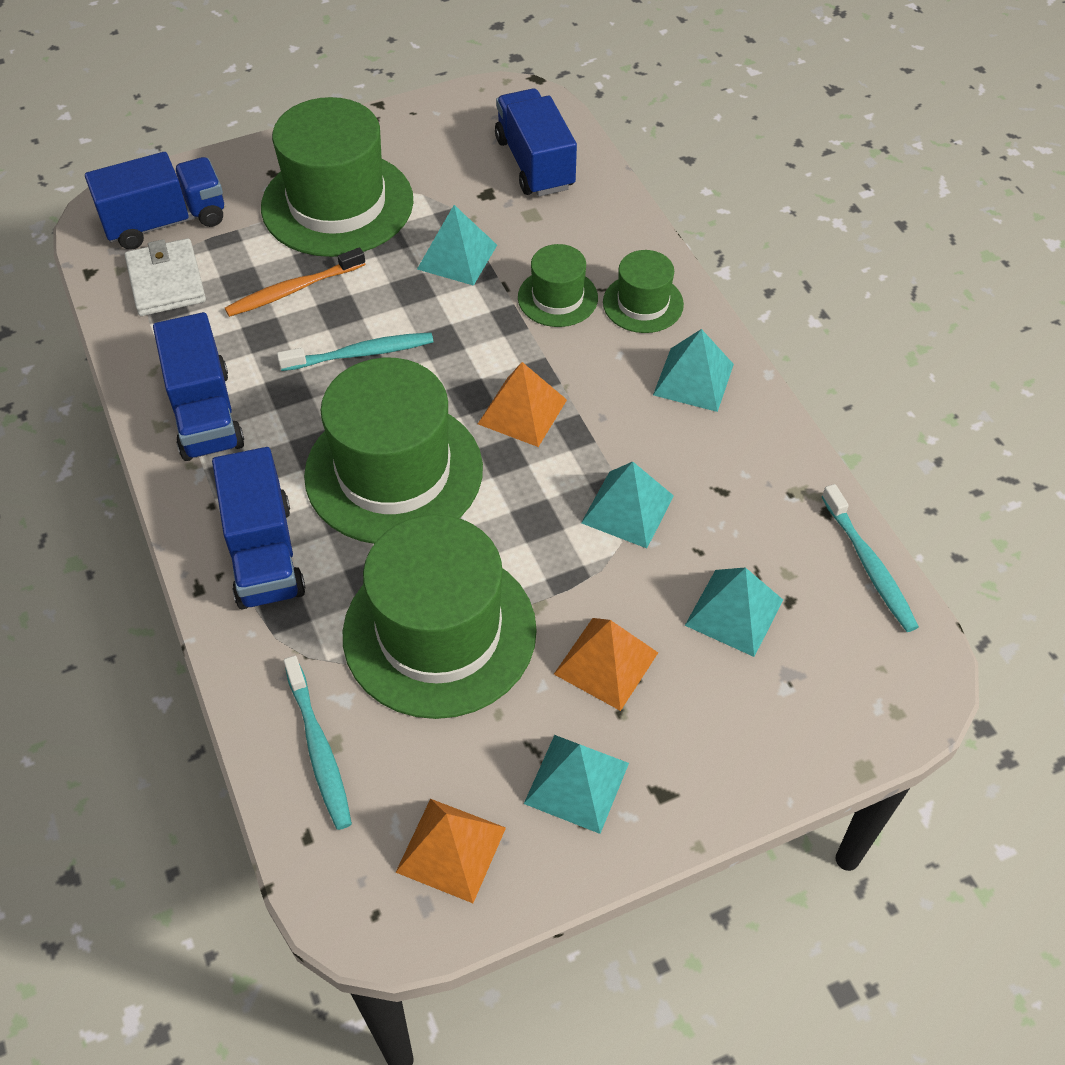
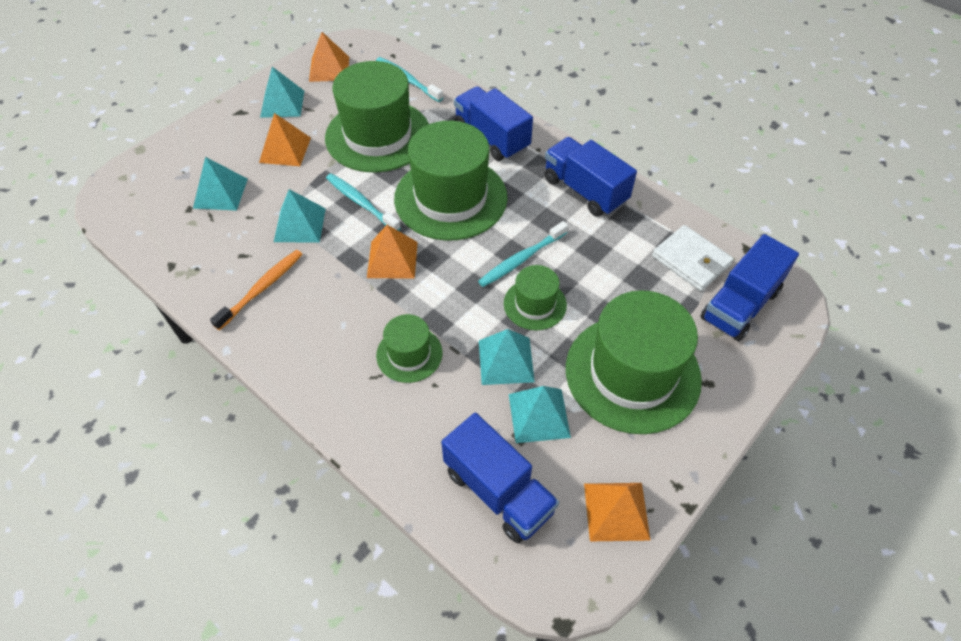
camera: 155 degrees right, 0 degrees up
orange toothbrush [225,248,366,317] -> orange toothbrush moved to [210,250,303,330]
green hat [603,250,684,333] -> green hat moved to [504,265,567,330]
turquoise pyramid [653,329,734,412] -> turquoise pyramid moved to [509,386,571,443]
turquoise toothbrush [822,484,919,632] -> turquoise toothbrush moved to [326,173,401,231]
none -> orange pyramid [584,483,651,541]

